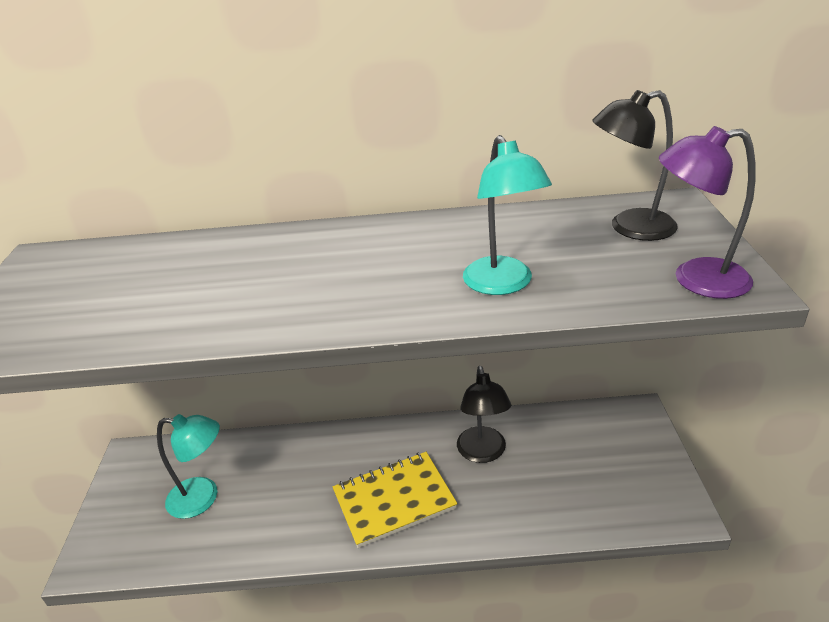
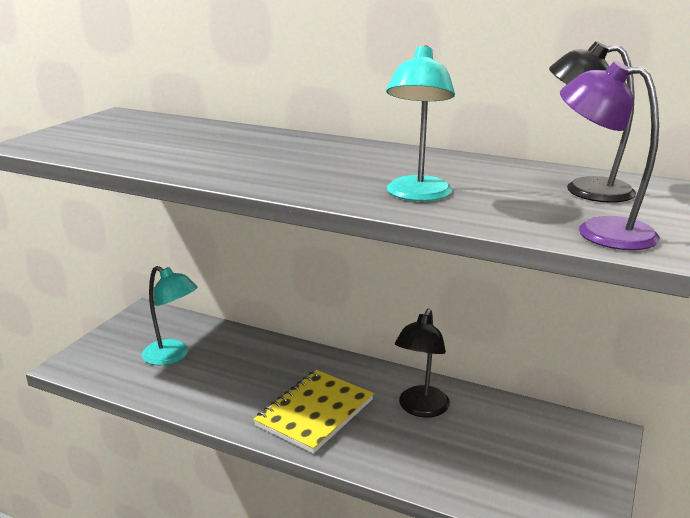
camera: 25 degrees right, 10 degrees down
yellow notebook [333,452,458,548] -> yellow notebook turned 60 degrees counterclockwise [253,370,374,453]

